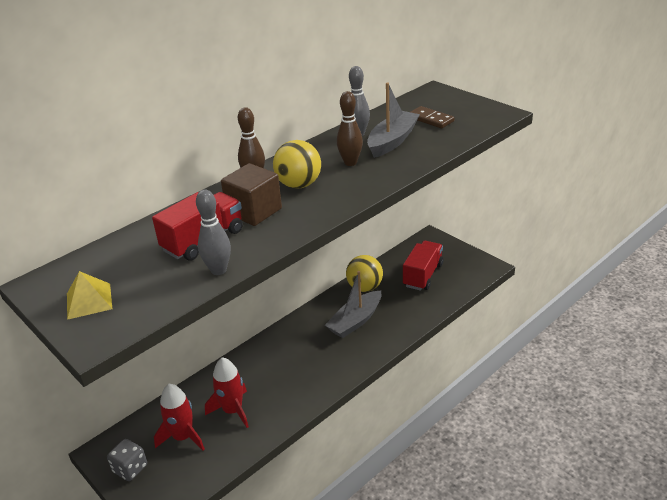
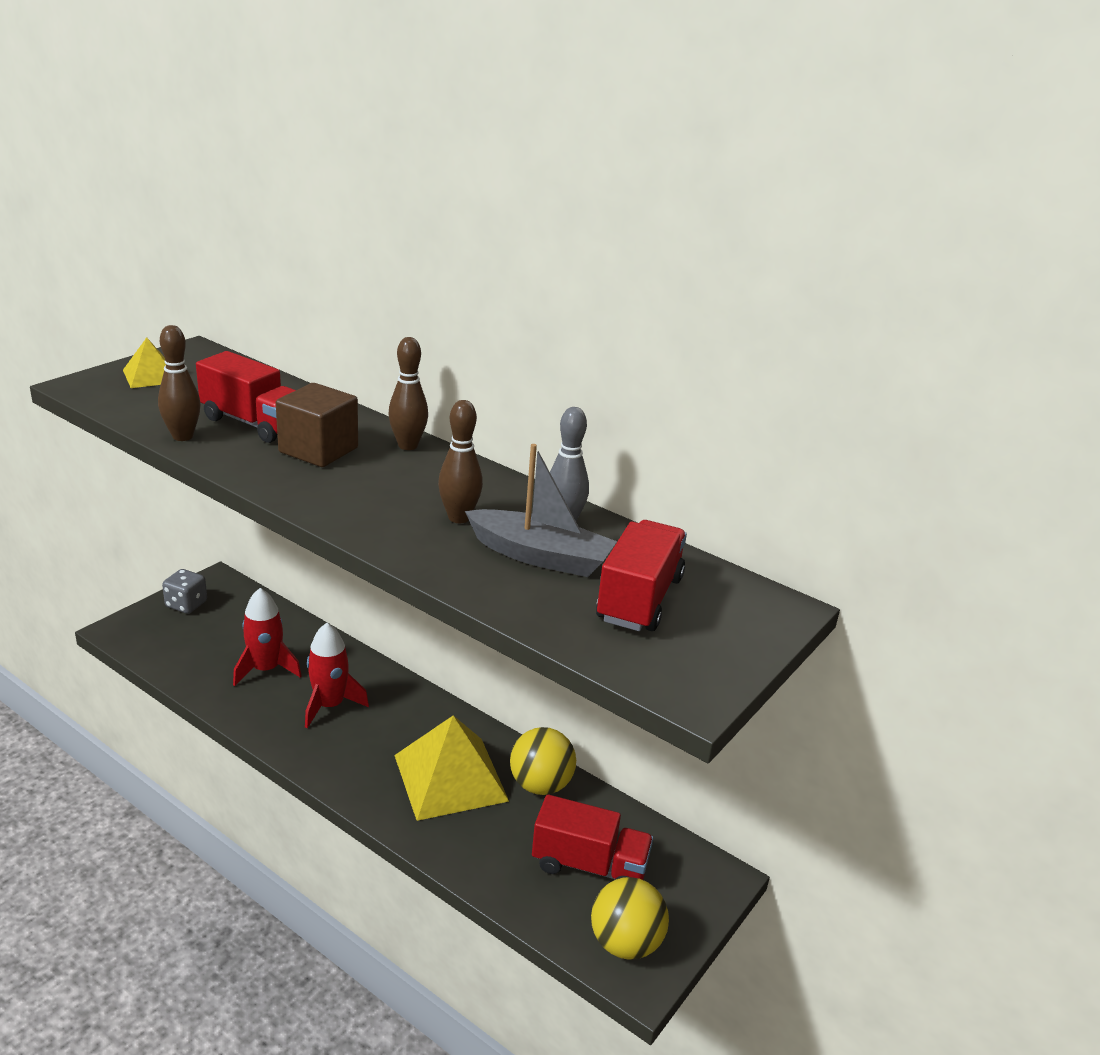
camera: 75 degrees right, 5 degrees down
red rocket [154,384,205,451] -> red rocket moved to [305,623,369,728]
grey bowling pin [196,190,231,275] -> brown bowling pin [158,325,201,441]
yellow ball [273,140,321,189] -> yellow ball moved to [591,877,669,960]
grey boat [325,271,381,338] -> yellow pyramid [394,715,509,821]
brown domino [411,106,455,128] -> red truck [596,520,687,631]

